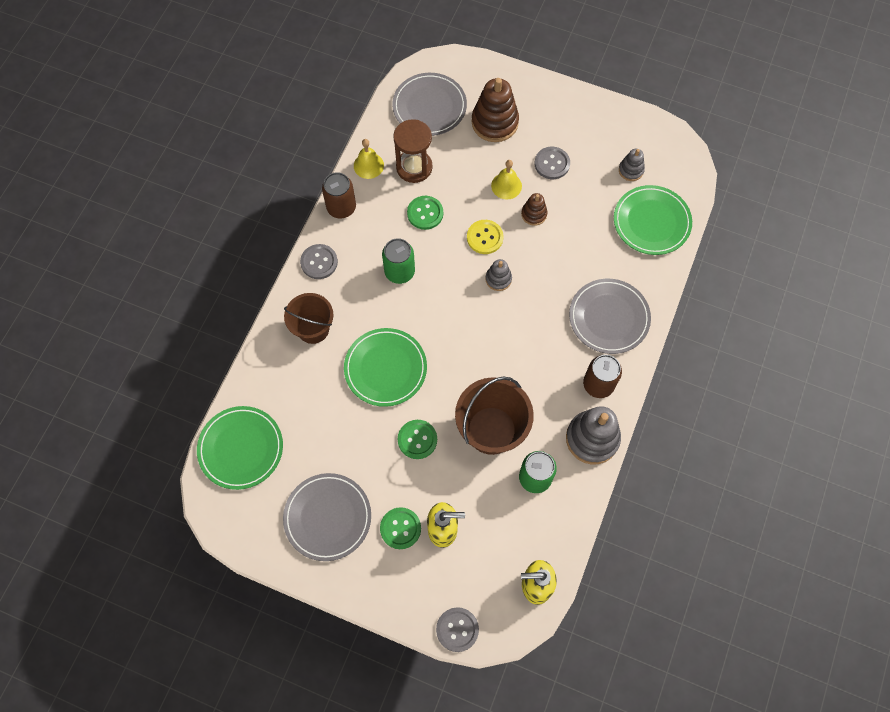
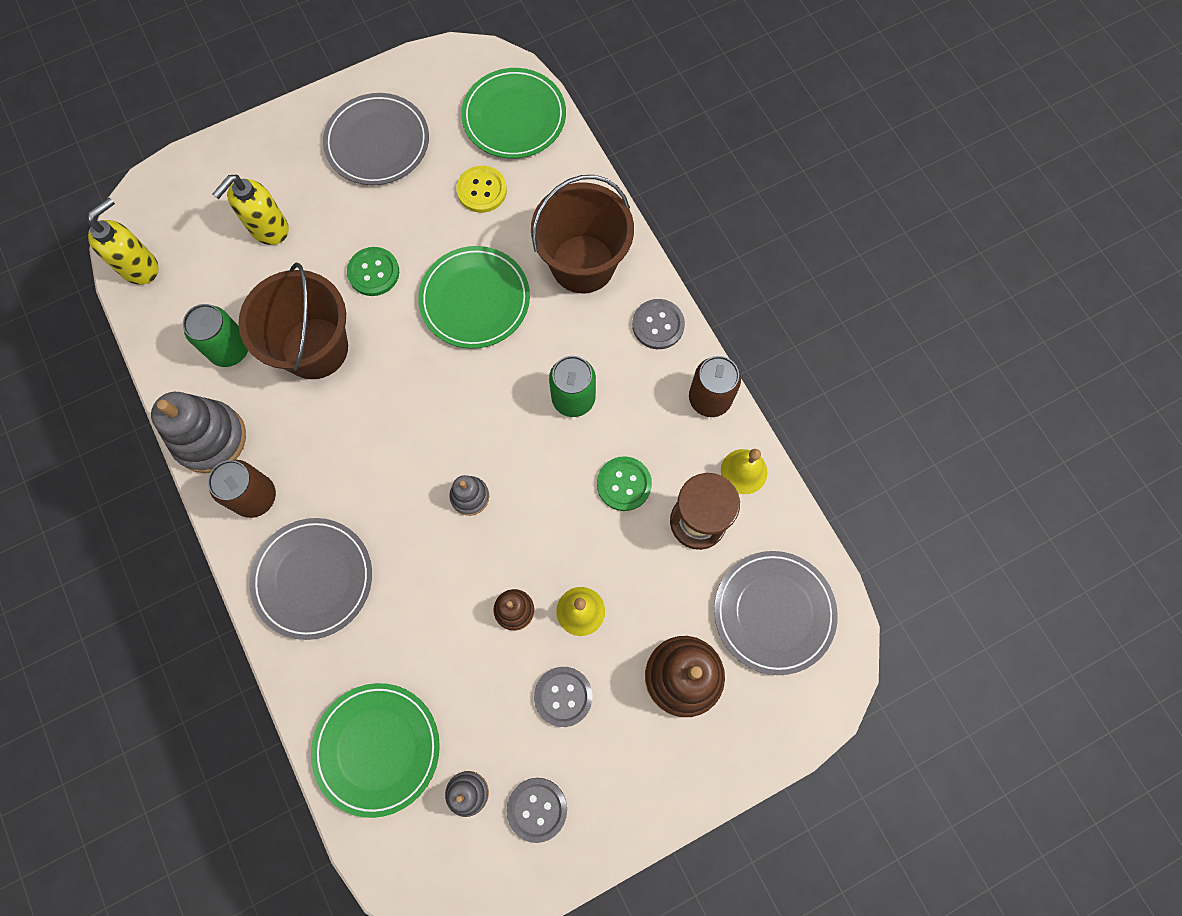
camera: 130 degrees right, 5 degrees up
brown bucket [284,293,333,344] -> brown bucket [531,175,634,293], size x1.50
green button [380,507,421,549] -> none
grey button [436,607,479,652] -> grey button moved to [506,778,567,843]
yellow button [467,220,504,254] -> yellow button moved to [456,166,507,213]

